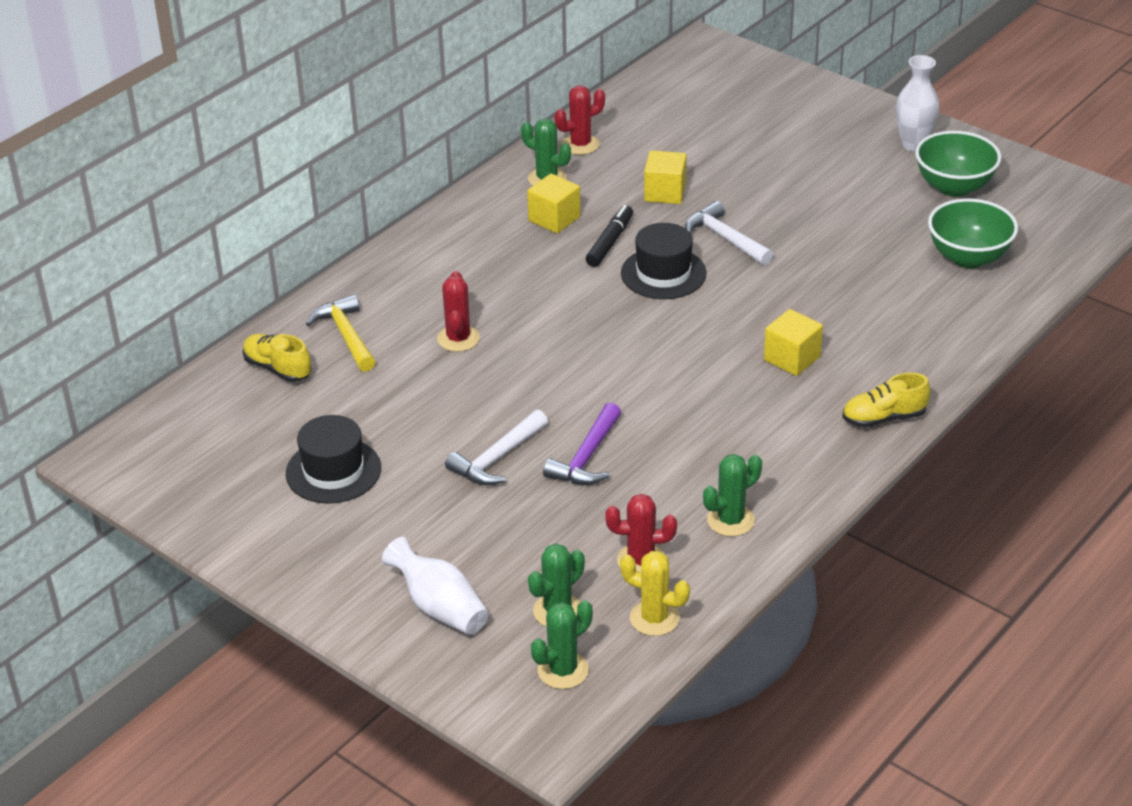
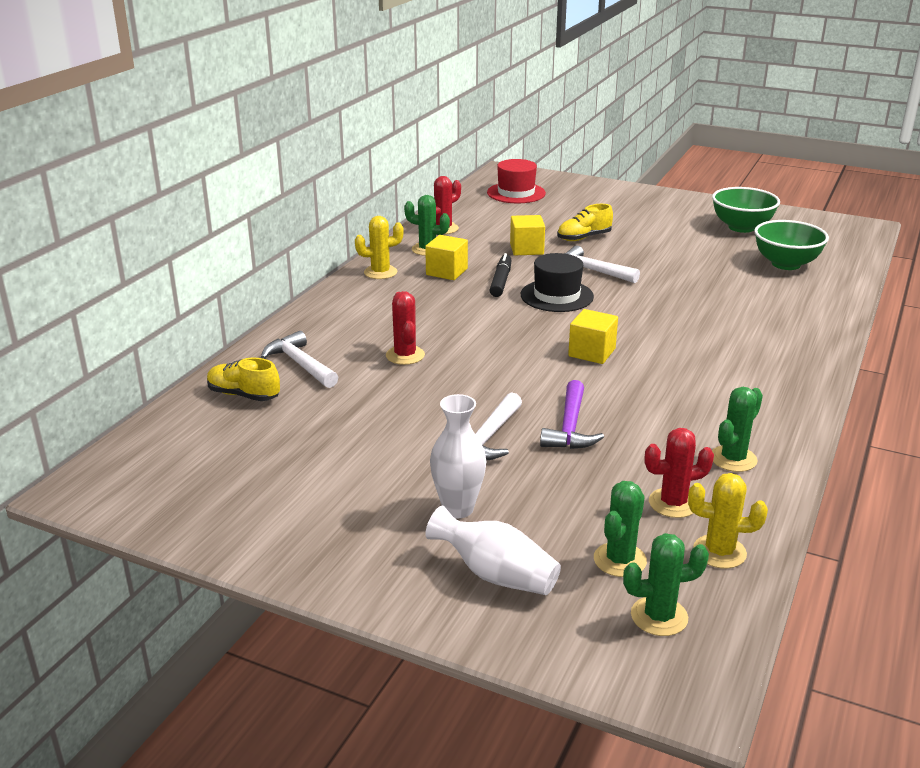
camera: 15 degrees left, 10 degrees down
black hat [286,415,381,504] -> none
yellow hammer [306,294,375,372] -> white hammer [261,331,338,388]
green cactus [531,600,593,689] -> green cactus turned 45 degrees clockwise [623,533,709,636]
yellow cube [764,309,823,376] -> yellow cube moved to [568,309,618,364]
yellow shoe [842,373,931,428] -> yellow shoe moved to [557,204,613,241]
white vase [896,55,939,151] -> white vase moved to [430,394,486,518]
none -> yellow cactus [355,216,404,279]
none -> red hat [487,159,546,203]

